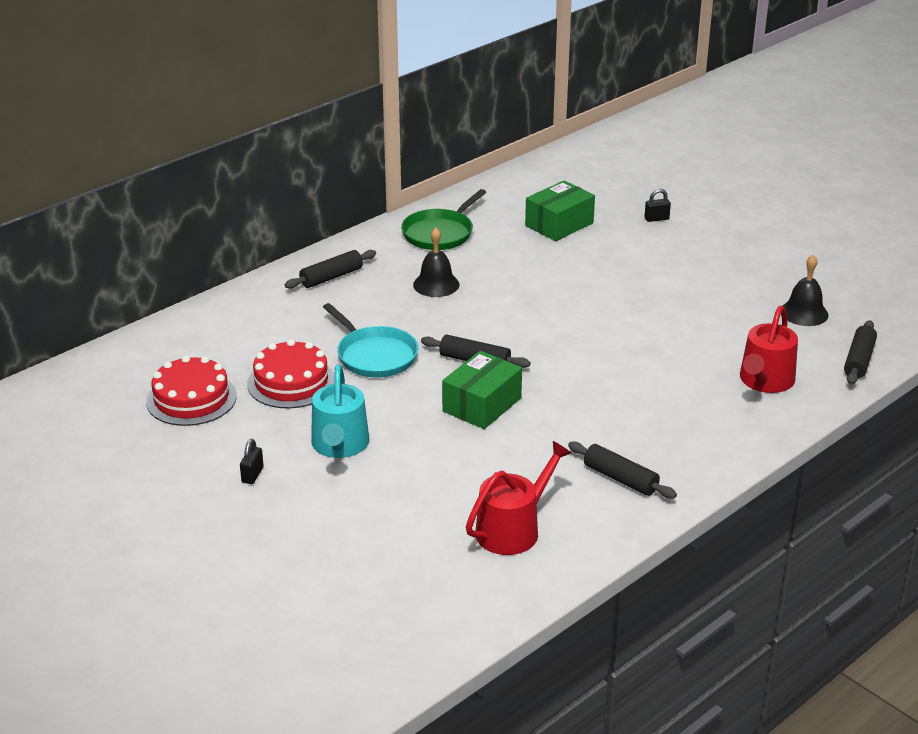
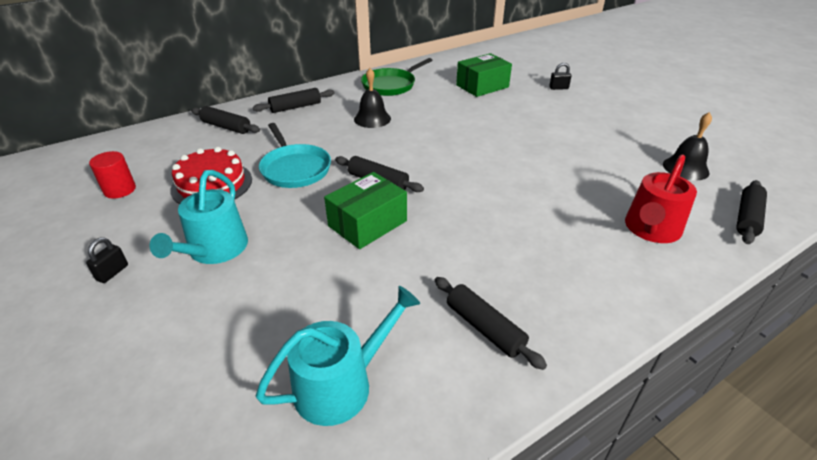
camera: 10 degrees right, 5 degrees up
red cake [146,356,237,426] -> red cylinder [89,151,136,199]
red watering can [466,441,571,555] -> turquoise watering can [256,286,421,426]
none -> black rolling pin [191,106,260,134]

